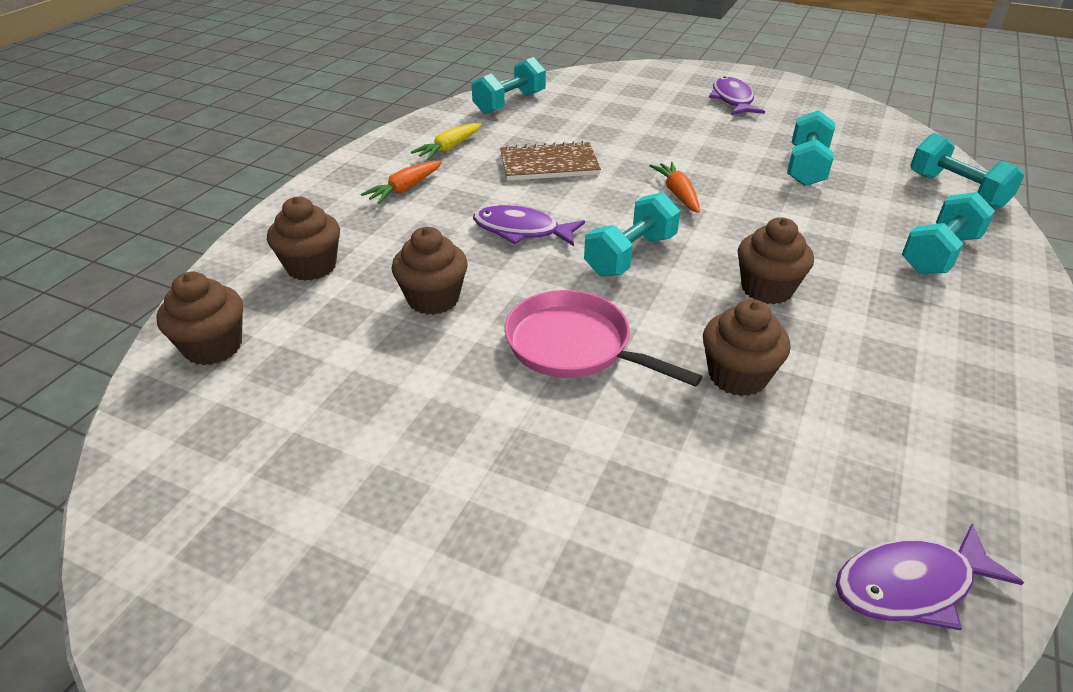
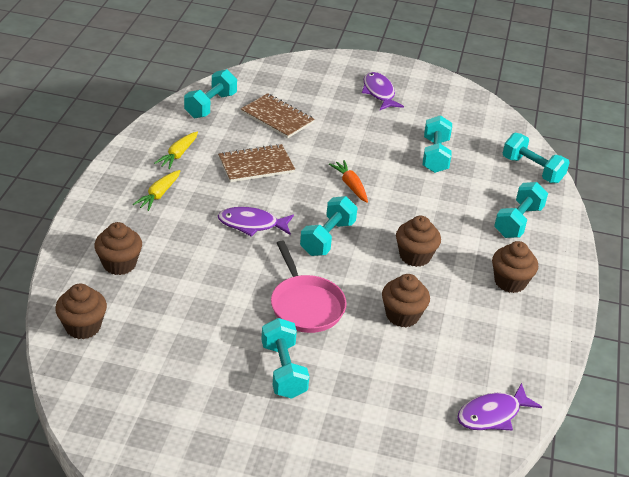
camera: 15 degrees left, 0 degrees up
orange carrot [361,161,442,204] -> yellow carrot [133,170,181,211]
brown cupcake [391,227,468,315] -> brown cupcake moved to [492,241,538,293]
pink pan [504,290,702,387] -> pink pan turned 135 degrees counterclockwise [271,241,347,333]
none -> brown notebook [241,93,315,138]
none -> turquoise dumbbell [261,318,309,399]

